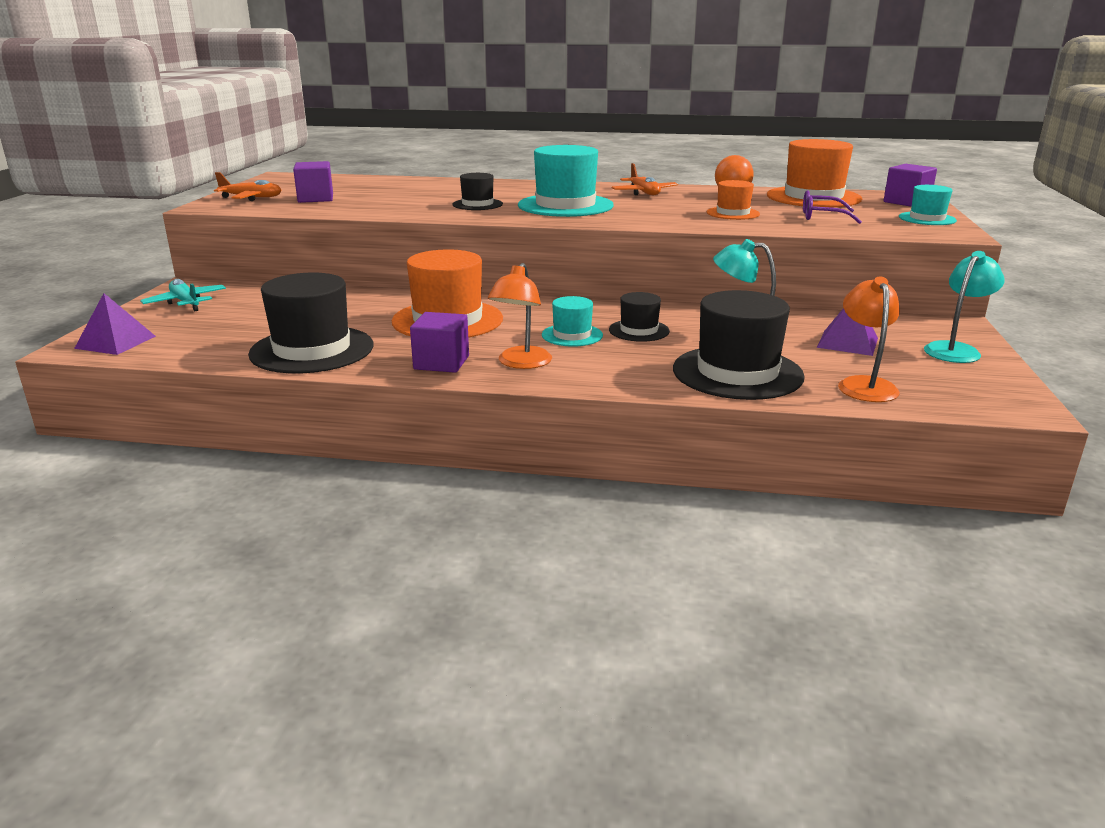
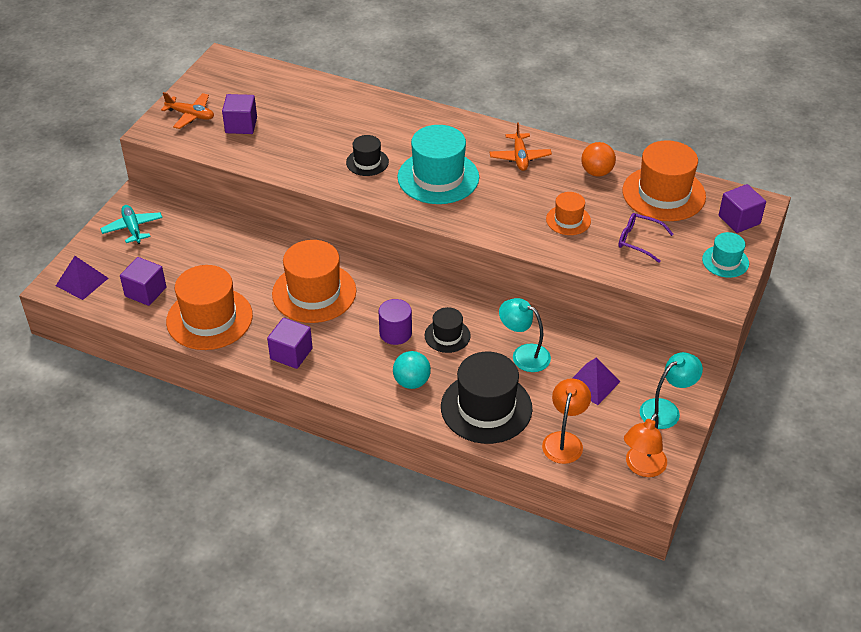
camera: 15 degrees right, 20 degrees up
black hat [248,273,373,373] -> orange hat [166,265,253,350]
orange lamp [488,263,552,369] -> orange lamp moved to [624,413,667,477]
turquoise hat [542,296,603,347] -> purple cylinder [379,299,412,345]
none -> purple cube [120,257,166,306]
none -> turquoise ball [393,351,431,389]

